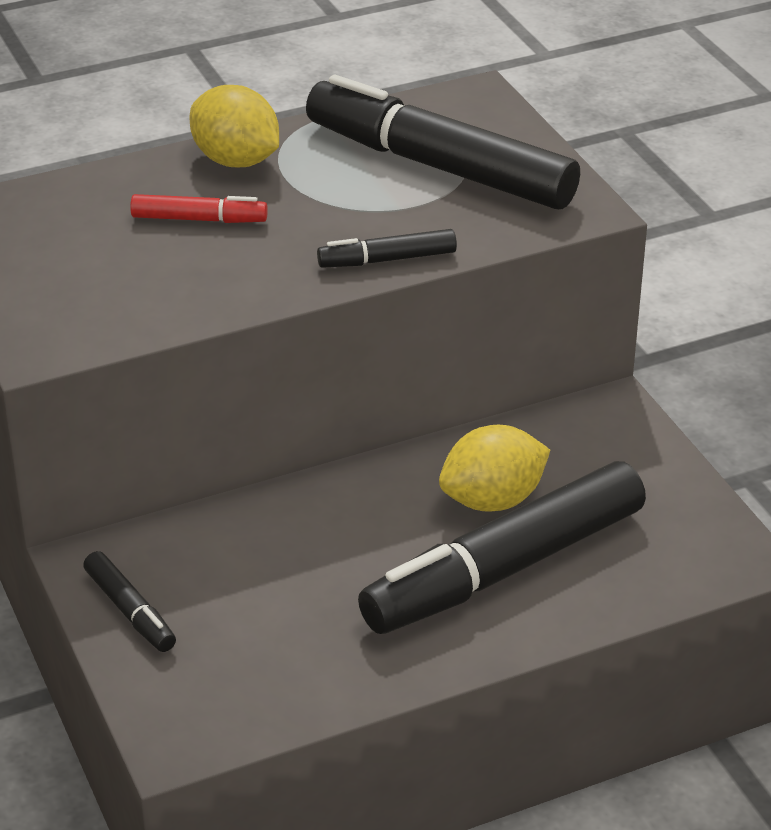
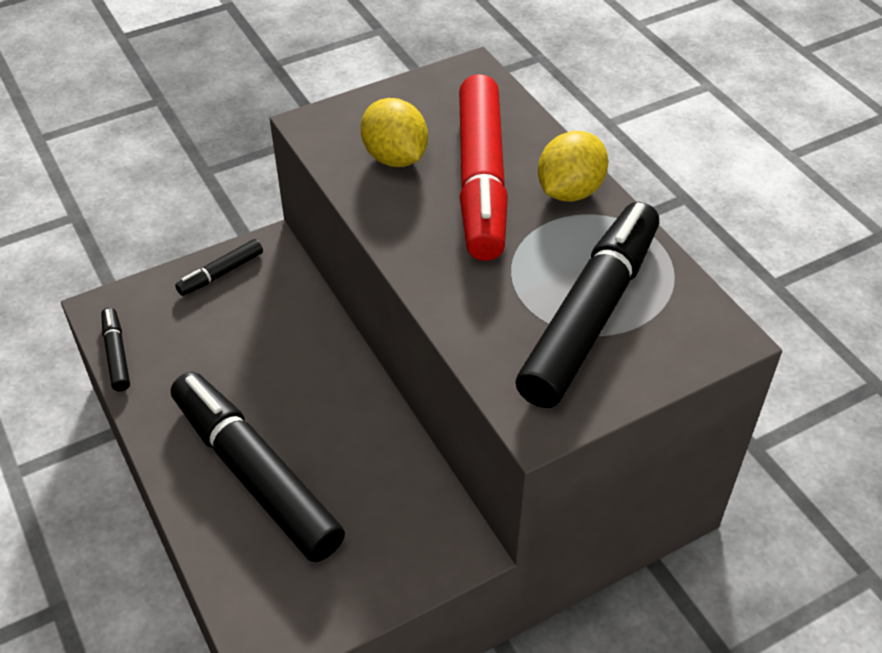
camera: 85 degrees right, 10 degrees up
red marker [130,194,268,223] -> red marker [459,74,508,261], size x2.27
black marker [317,229,457,268] -> black marker moved to [101,308,130,391]
yellow lemon [439,425,550,512] -> yellow lemon moved to [361,98,428,167]

